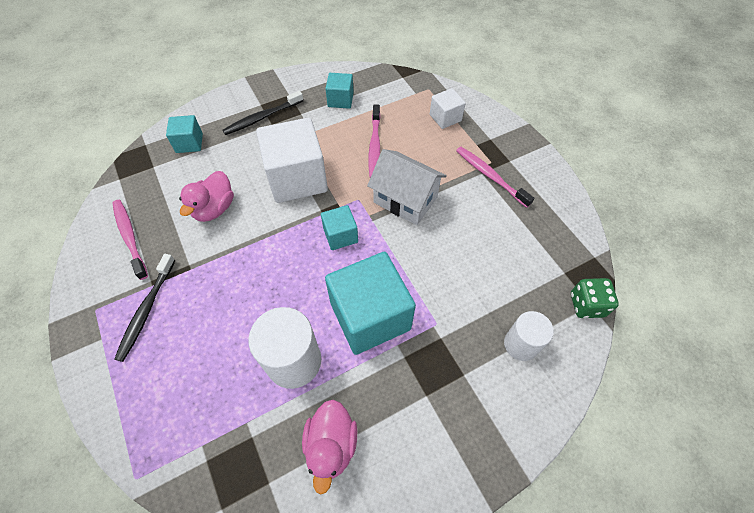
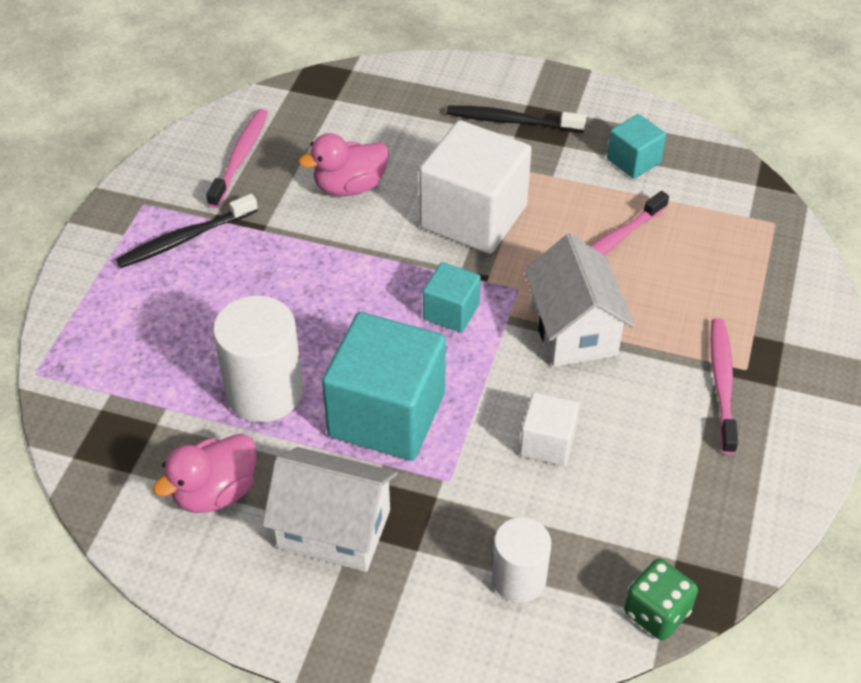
camera: 45 degrees right, 10 degrees down
turquoise cube [166,115,203,153] -> none
white cube [430,88,466,129] -> white cube moved to [520,392,579,466]
none -> white house [262,447,398,572]

